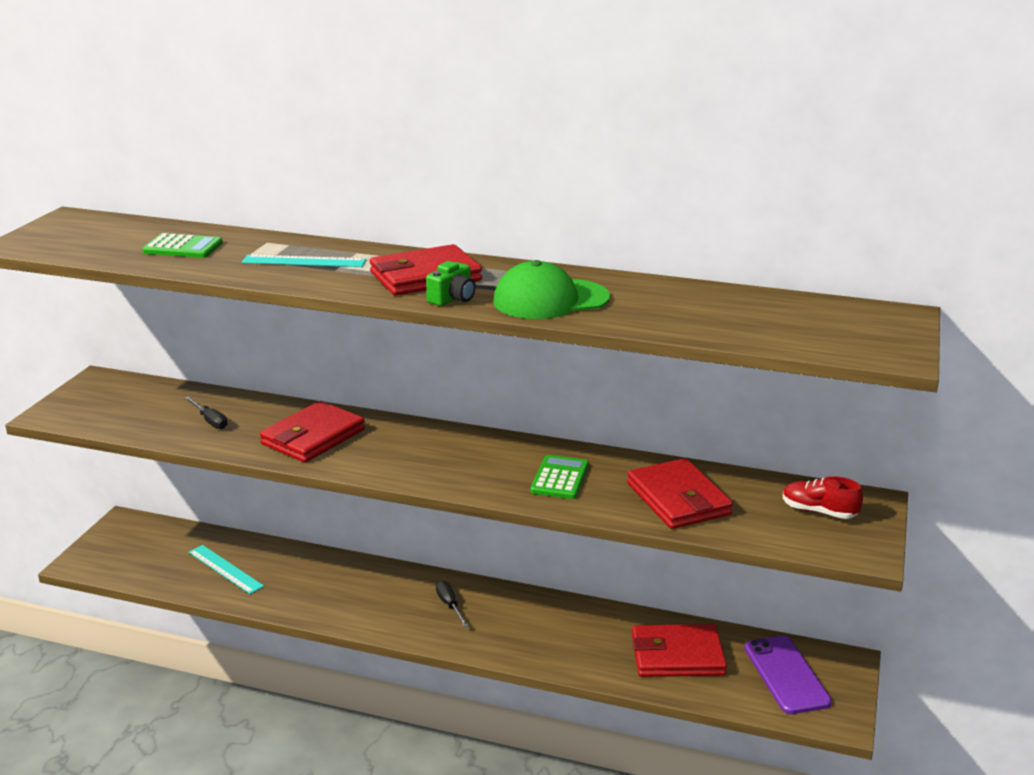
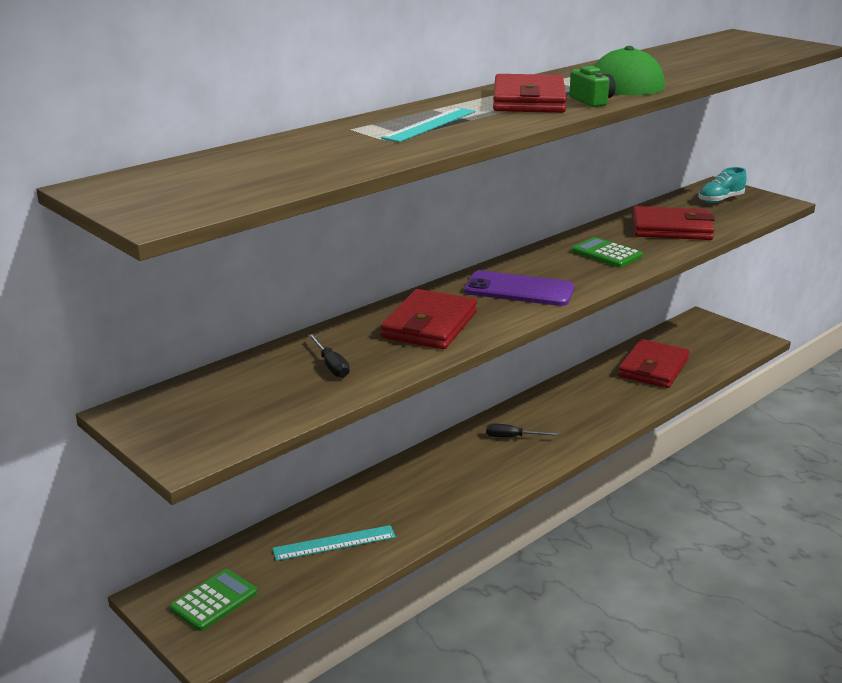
camera: 60 degrees left, 0 degrees up
green calculator [142,233,223,258] -> green calculator moved to [170,569,257,631]
black screwdriver [184,397,227,429] -> black screwdriver turned 75 degrees clockwise [308,334,350,378]
red wallet [260,401,365,463] -> red wallet turned 45 degrees clockwise [380,289,477,349]
purple phone [744,636,832,714] -> purple phone moved to [464,271,574,306]
red shoe [783,476,863,519] -> turquoise shoe [699,167,747,203]

